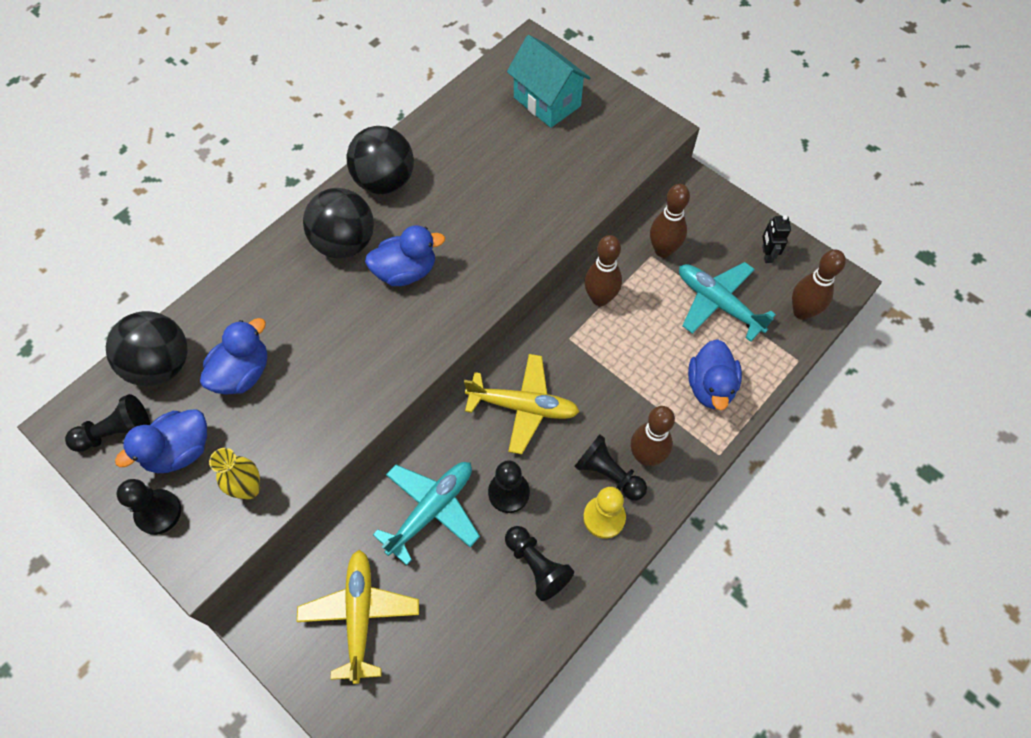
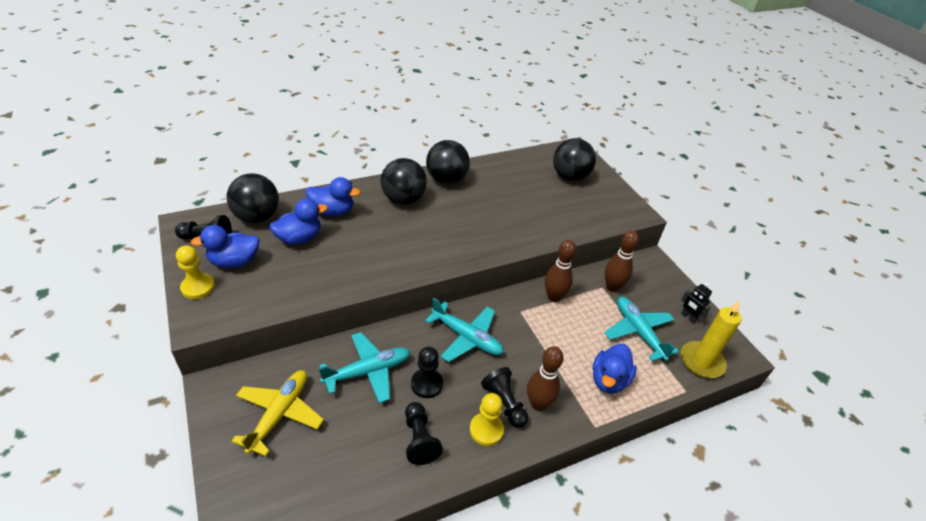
camera: 20 degrees right, 20 degrees down
black pawn [117,479,181,535] -> yellow pawn [176,245,215,299]
yellow vase [209,448,260,499] -> none
blue duck [365,225,445,286] -> blue duck moved to [306,177,360,216]
yellow plane [464,354,580,454] -> turquoise plane [425,298,503,362]
turquoise house [507,35,590,128] -> black ball [553,138,596,181]
black robot [762,215,791,263] -> black robot turned 60 degrees counterclockwise [681,283,712,323]
brown bowling pin [792,250,846,320] -> yellow candle [681,301,742,378]

